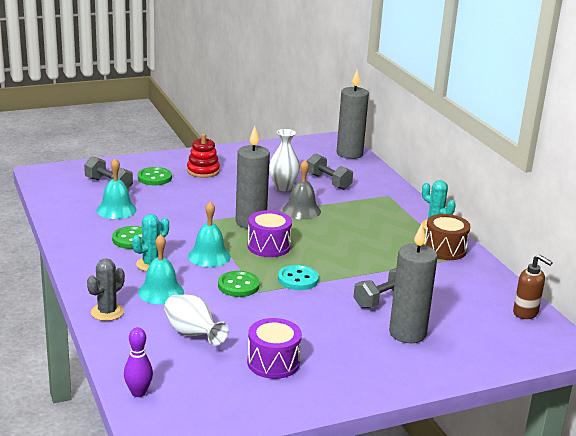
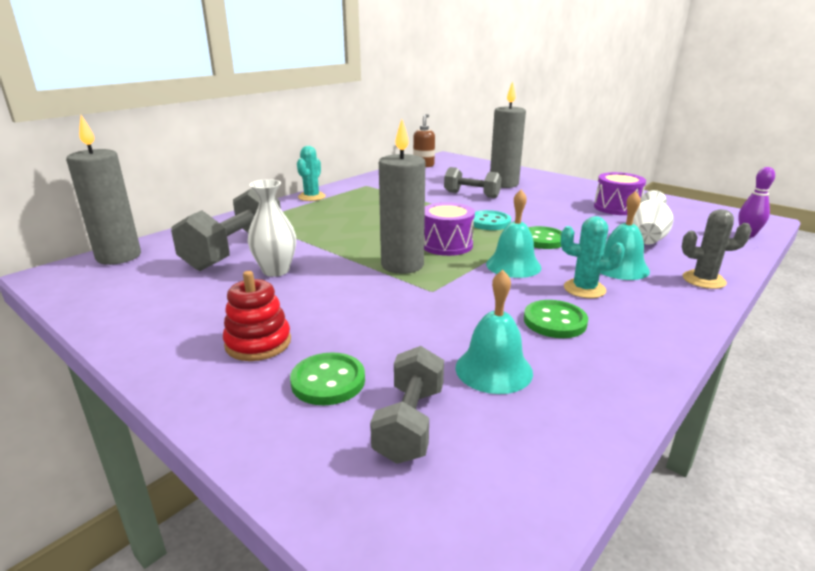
camera: 115 degrees left, 0 degrees up
grey bell [282,160,321,220] -> none
grey dumbbell [307,153,353,190] -> grey dumbbell [171,188,281,271], size x1.60
brown drum [424,214,470,260] -> none

